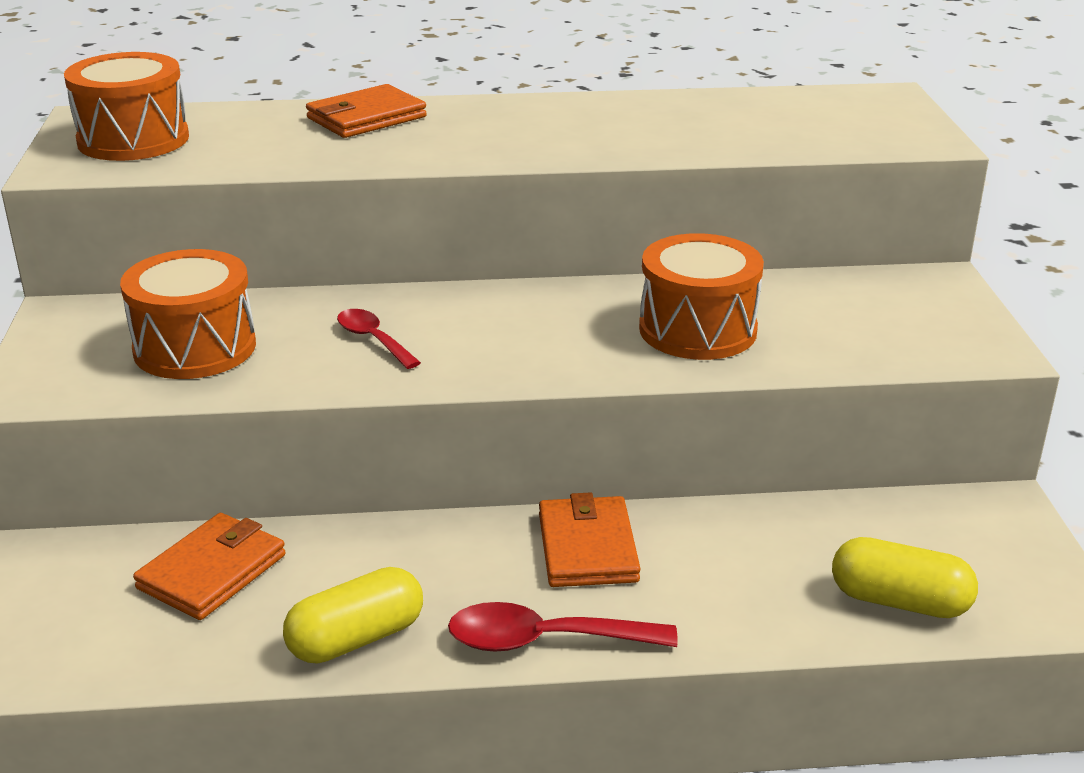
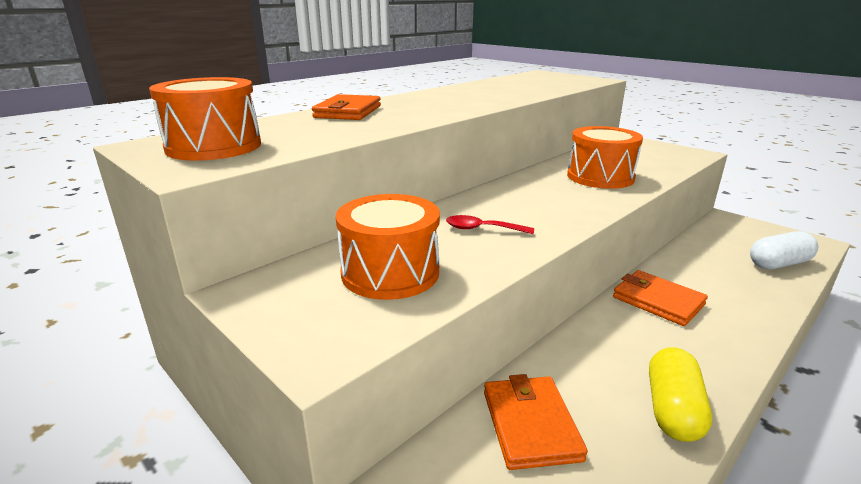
camera: 40 degrees left, 5 degrees down
red spoon [448,602,678,652] -> none
yellow capsule [832,537,978,618] -> white capsule [750,231,818,269]

